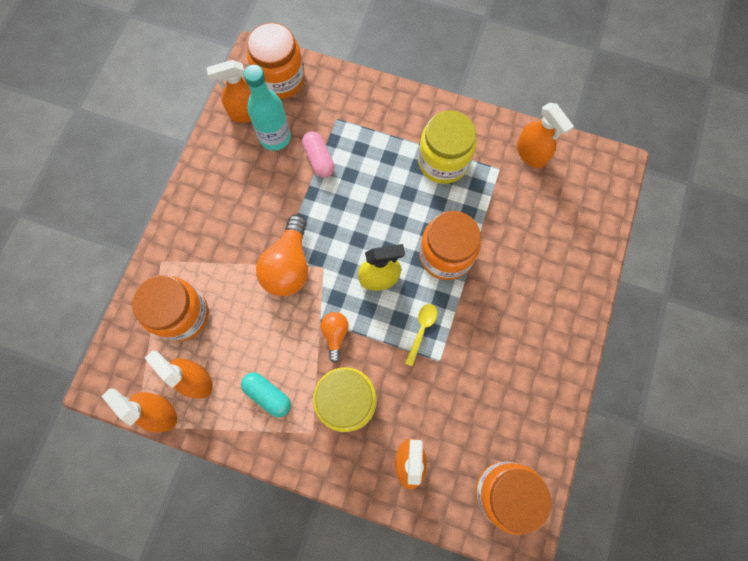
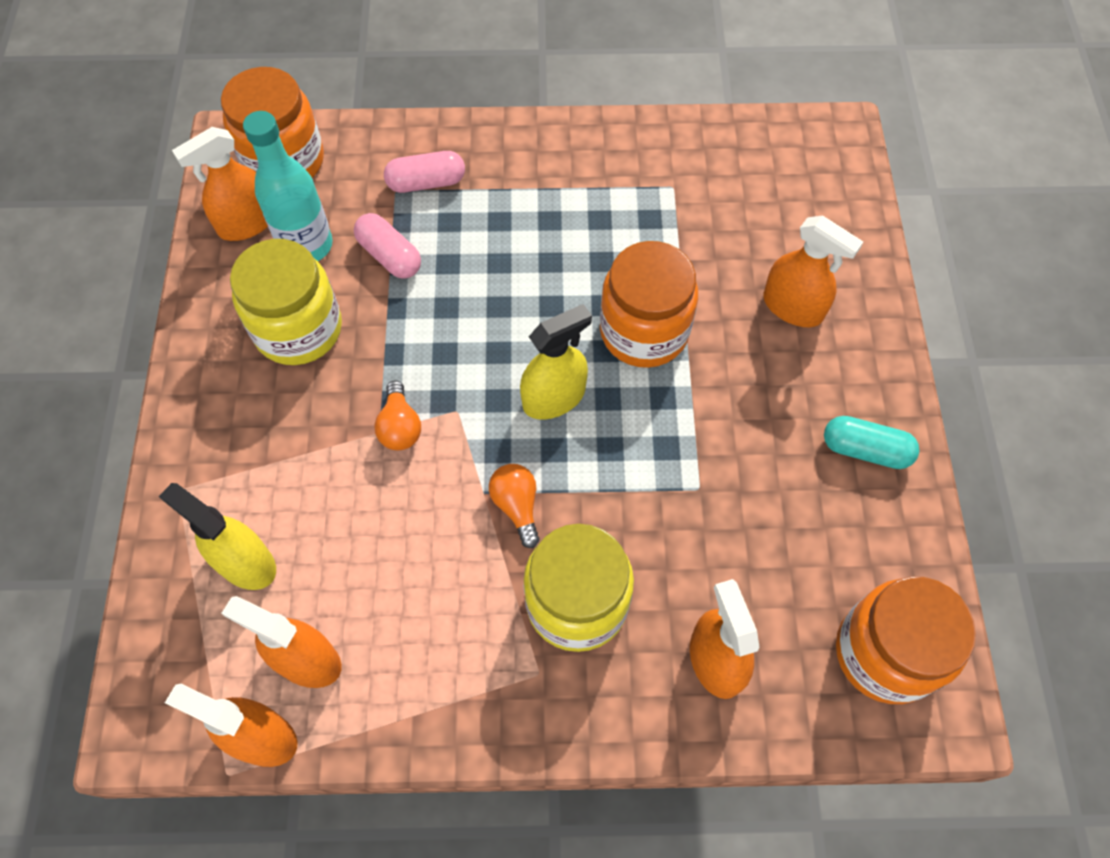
camera: 20 degrees left, 10 degrees down
orange jar [132,275,209,342] -> yellow spray bottle [159,483,276,590]
turquoise capsule [241,372,291,417] -> turquoise capsule moved to [824,416,919,469]
orange light bulb [256,215,308,296] -> orange light bulb [374,380,421,450], size x0.53
yellow spoon [405,304,437,367] -> none
yellow jar [418,110,477,184] -> yellow jar moved to [230,239,342,365]
orange spray bottle [517,103,574,168] -> orange spray bottle moved to [763,215,863,327]
none -> pink capsule [384,151,465,193]

